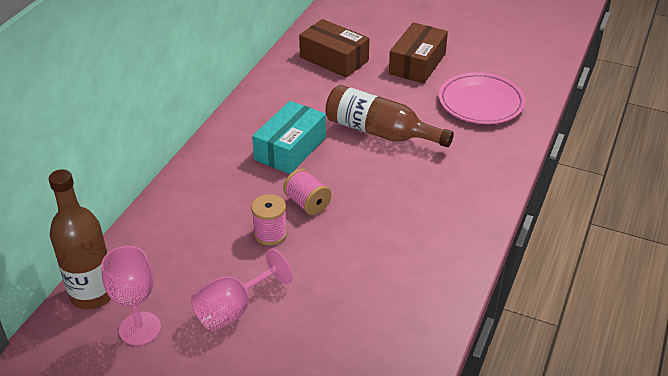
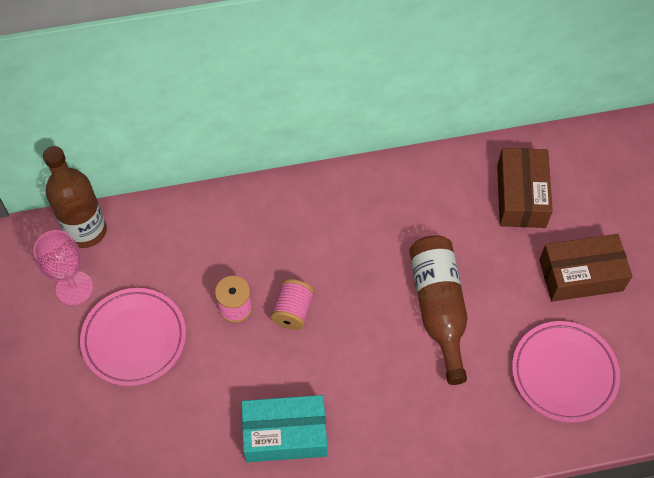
camera: 55 degrees right, 20 degrees up
pink goblet [191,248,292,332] -> pink plate [80,288,186,386]
turquoise box [252,101,326,174] -> turquoise box moved to [242,395,327,462]

